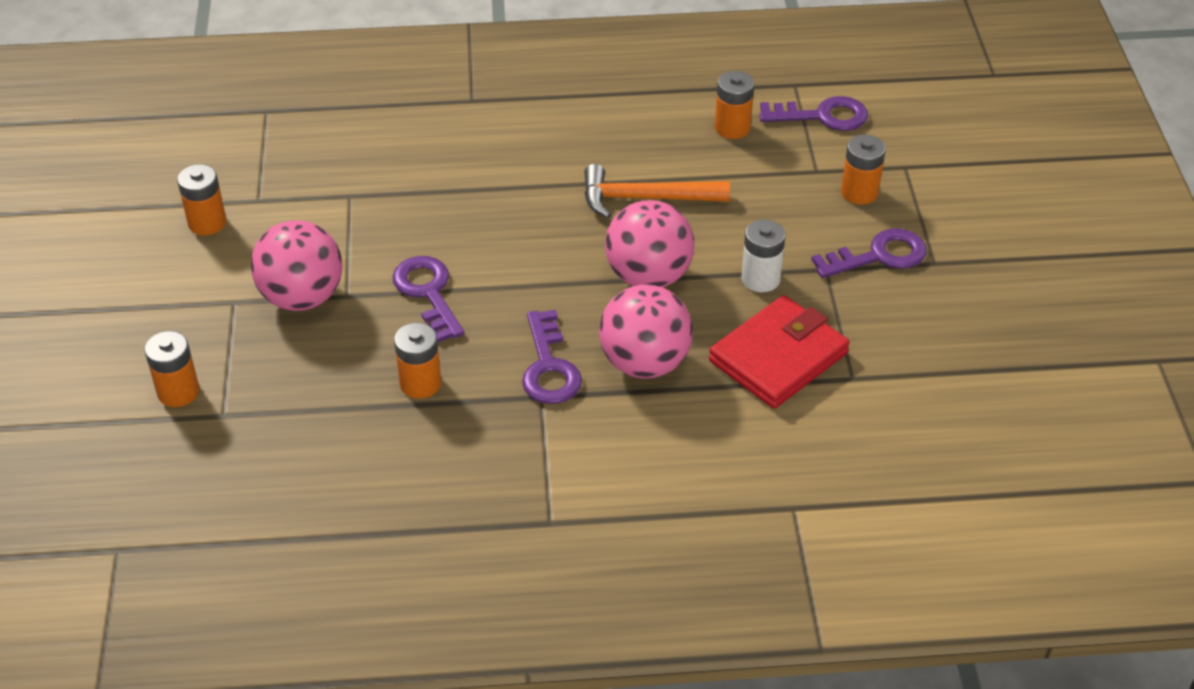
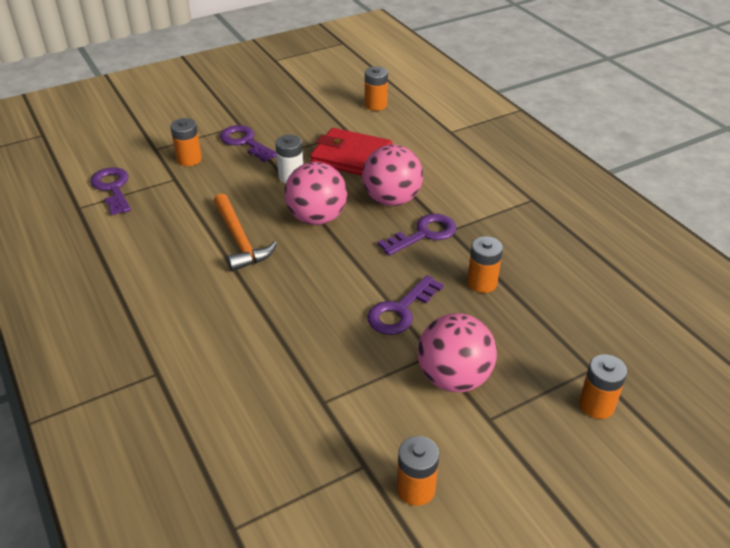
camera: 115 degrees left, 5 degrees down
orange battery [715,71,754,139] -> orange battery moved to [365,66,388,111]

